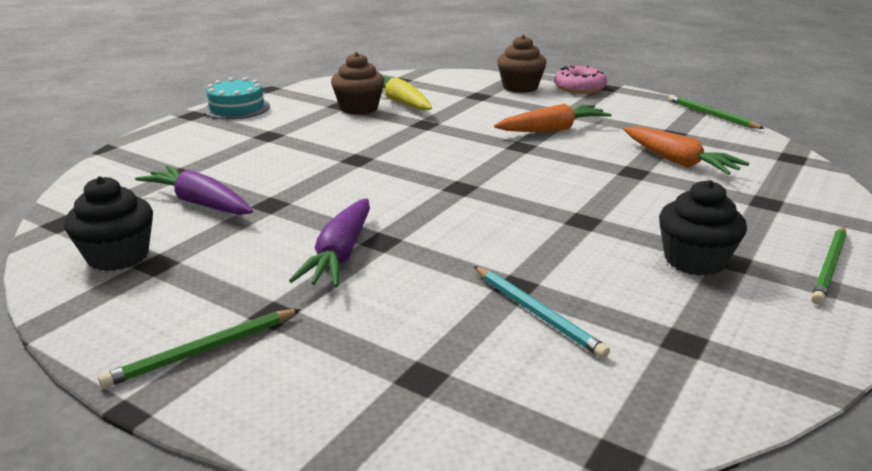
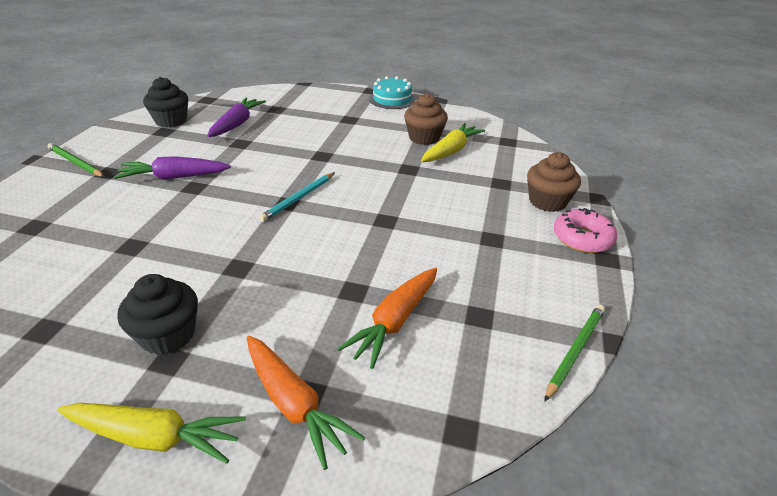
camera: 70 degrees right, 10 degrees up
turquoise pencil [474,266,610,359] -> turquoise pencil moved to [259,172,335,222]
orange carrot [494,104,612,132] -> orange carrot moved to [247,336,365,470]
green pencil [811,226,847,305] -> yellow carrot [57,403,246,464]

